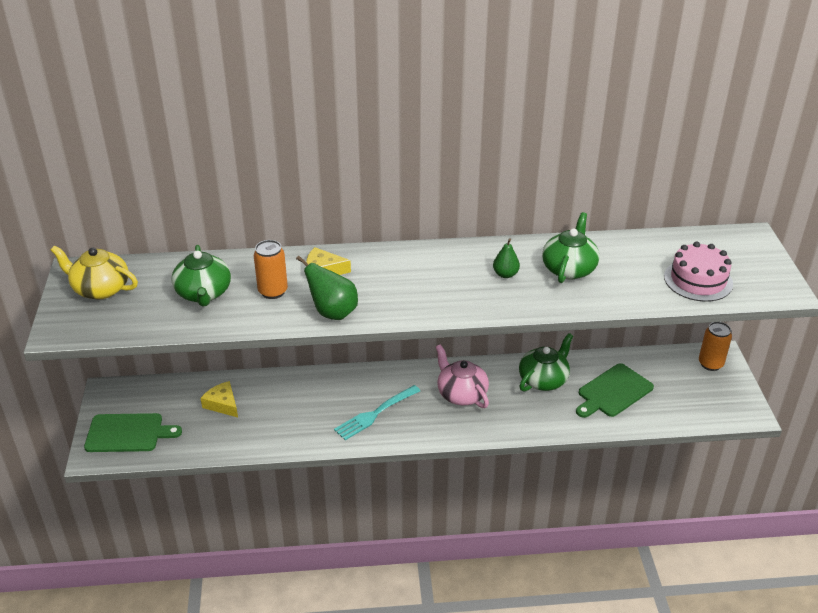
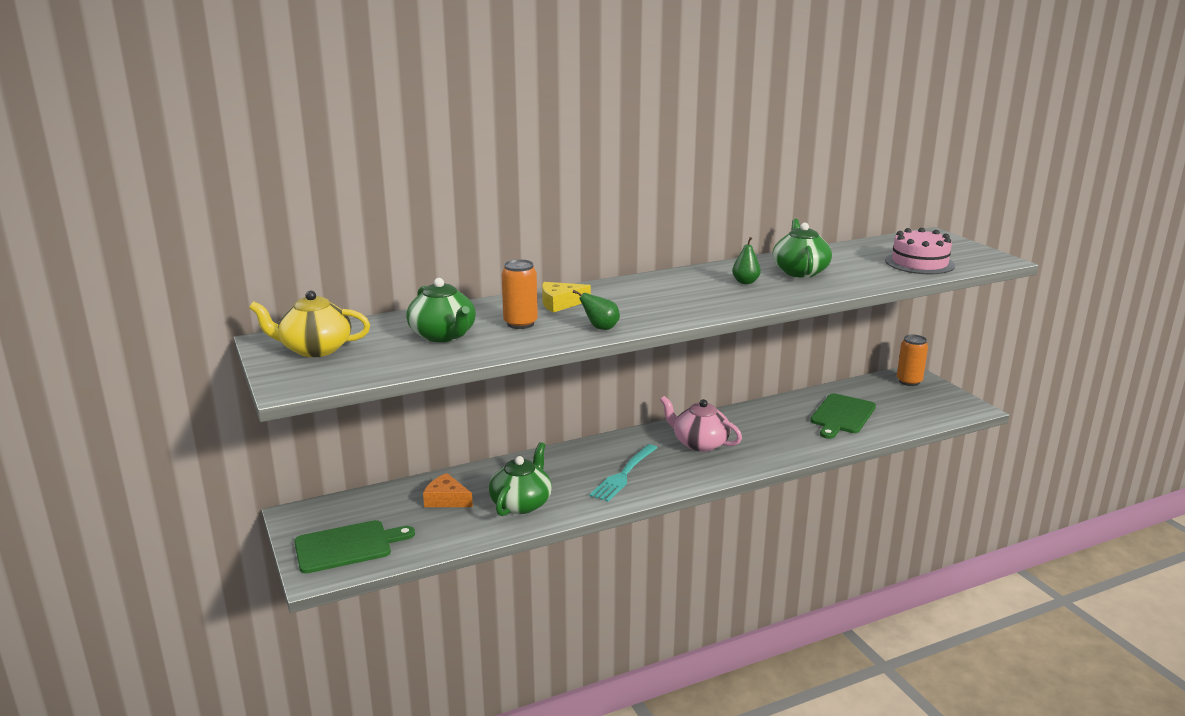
camera: 20 degrees left, 15 degrees down
yellow cheese [200,381,238,417] -> orange cheese [423,473,473,507]
green pear [296,256,358,320] -> green pear [573,290,620,330], size x0.62
green teapot [519,333,573,391] -> green teapot moved to [489,442,552,516]

